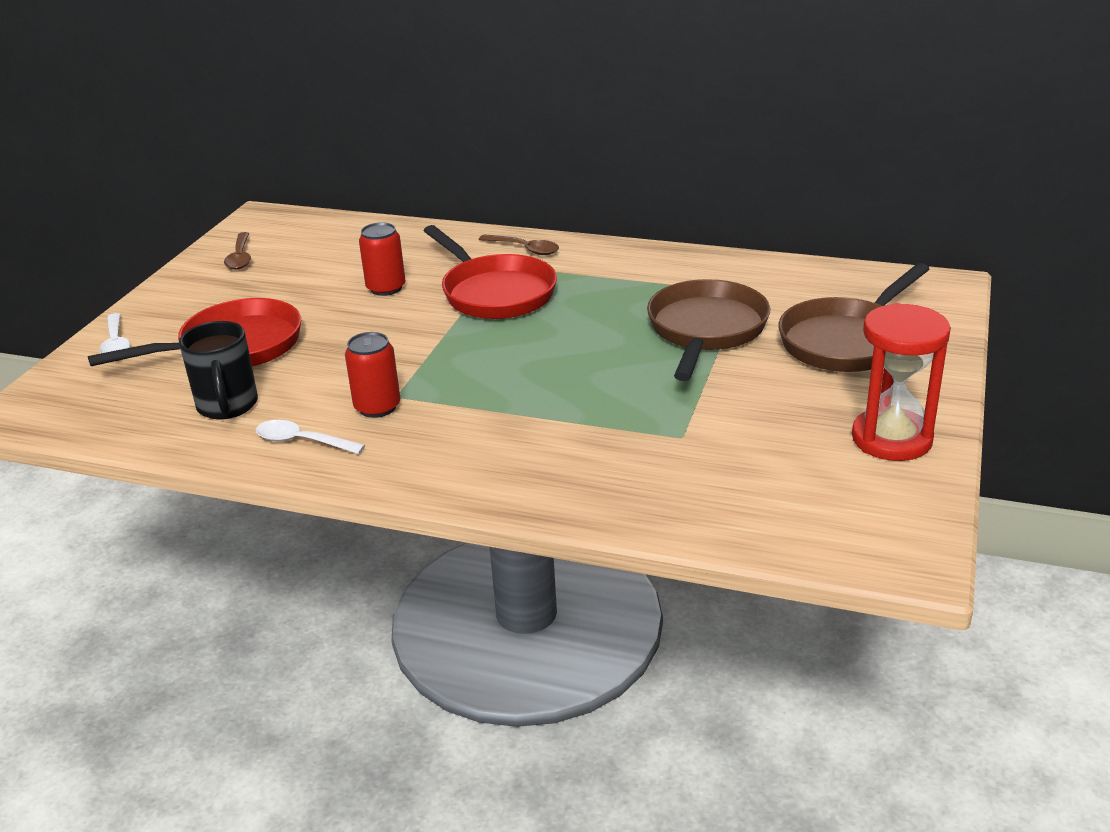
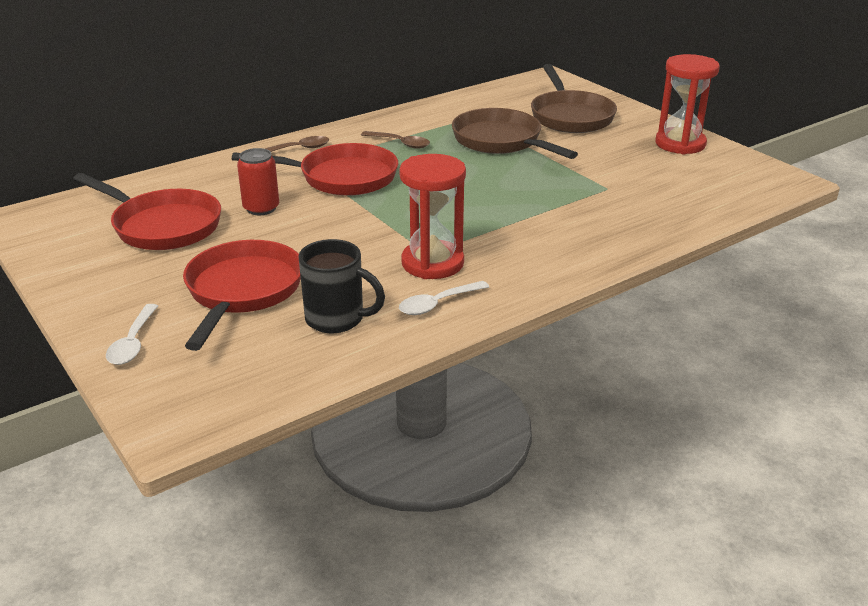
camera: 55 degrees left, 0 degrees up
white spoon [99,313,130,353] -> white spoon turned 75 degrees clockwise [106,304,158,365]
brown spoon [224,232,251,270] -> brown spoon moved to [361,131,430,149]
red can [345,332,400,418] -> red hourglass [399,154,466,279]
none -> red pan [73,173,221,250]

